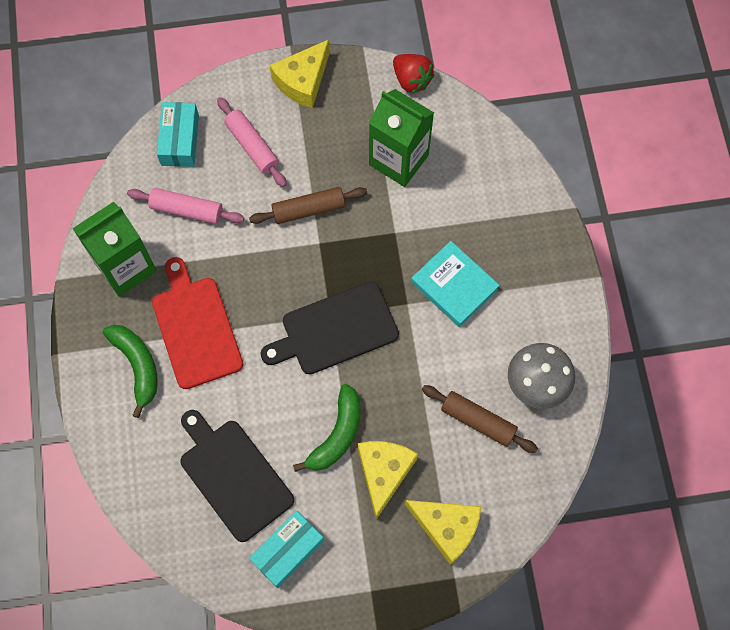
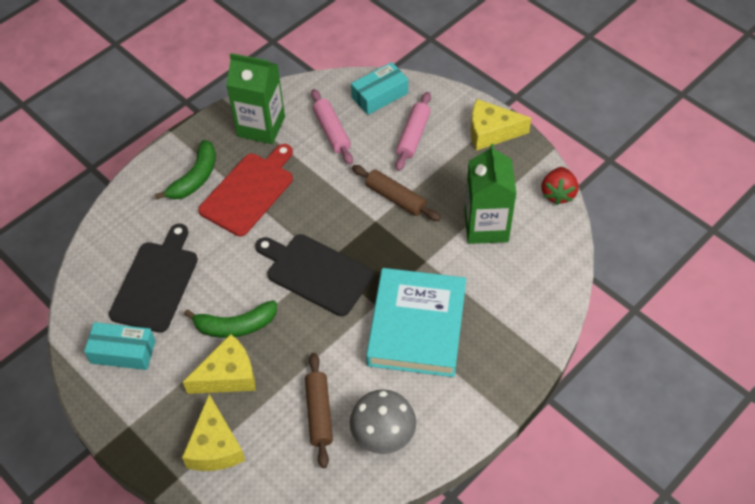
camera: 55 degrees right, 15 degrees down
turquoise book [411,241,500,327] -> turquoise book [366,268,466,377], size x1.59

